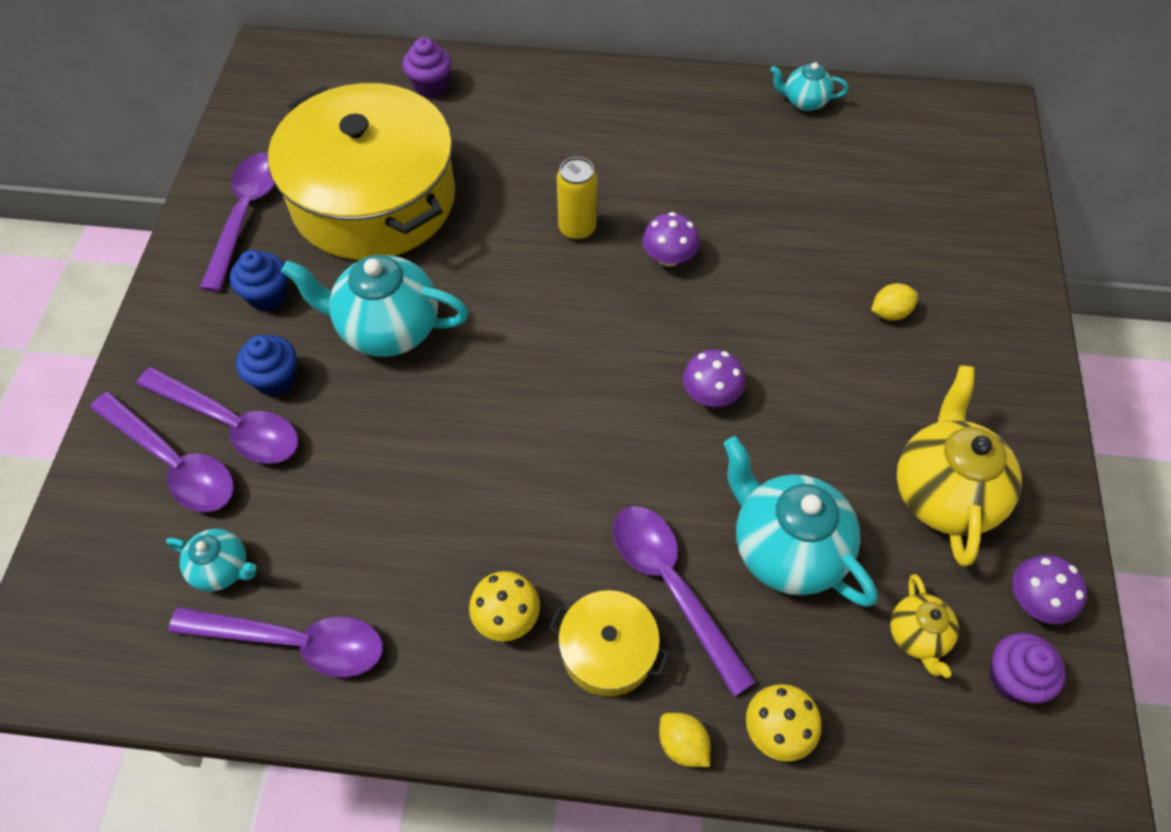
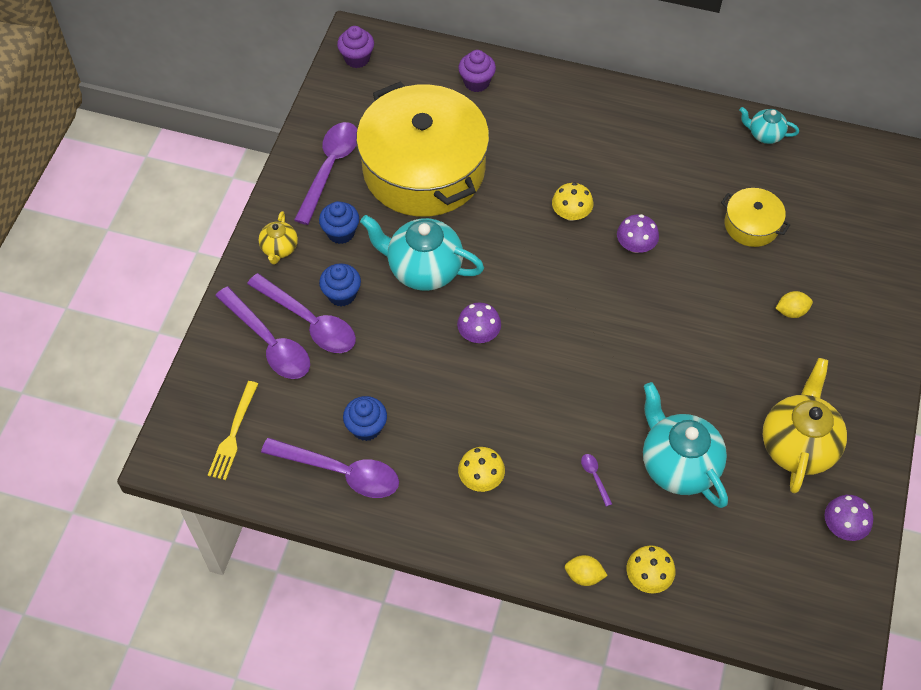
camera: 10 degrees right, 0 degrees up
turquoise teapot [166,529,256,591] -> none
yellow pot [549,590,670,697] -> yellow pot moved to [721,188,790,247]
yellow can [557,157,597,241] -> yellow mushroom [552,182,593,221]
purple spoon [613,506,756,697] -> purple spoon [581,454,612,506], size x0.40
yellow lemon [659,713,711,767] -> yellow lemon turned 45 degrees counterclockwise [565,555,608,586]
purple mushroom [683,349,745,407] -> purple mushroom moved to [457,302,501,343]
yellow teapot [890,574,959,678] -> yellow teapot moved to [259,211,298,264]
purple cupcake [989,633,1066,703] -> purple cupcake moved to [337,26,374,68]
none -> yellow fork [208,381,258,480]
none -> blue cupcake [343,396,387,441]

